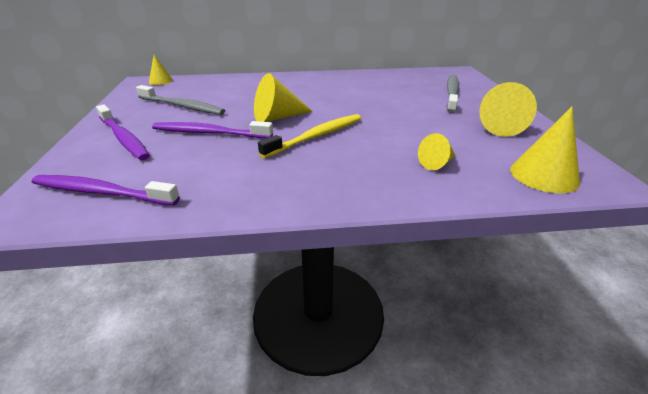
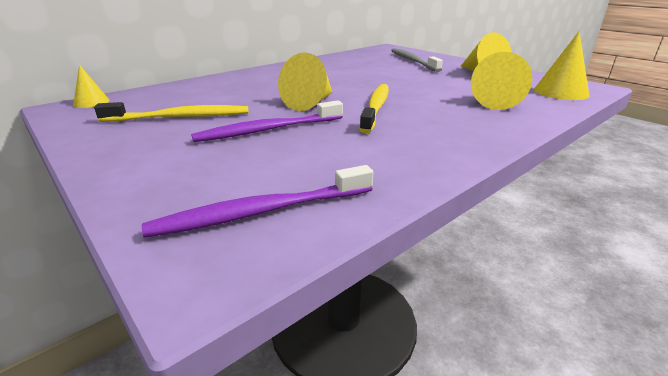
camera: 35 degrees left, 5 degrees down
purple toothbrush [96,104,150,160] -> none
grey toothbrush [136,85,225,115] -> yellow toothbrush [94,102,248,122]
yellow cone [418,133,456,170] -> yellow cone [471,52,532,110], size x1.67

